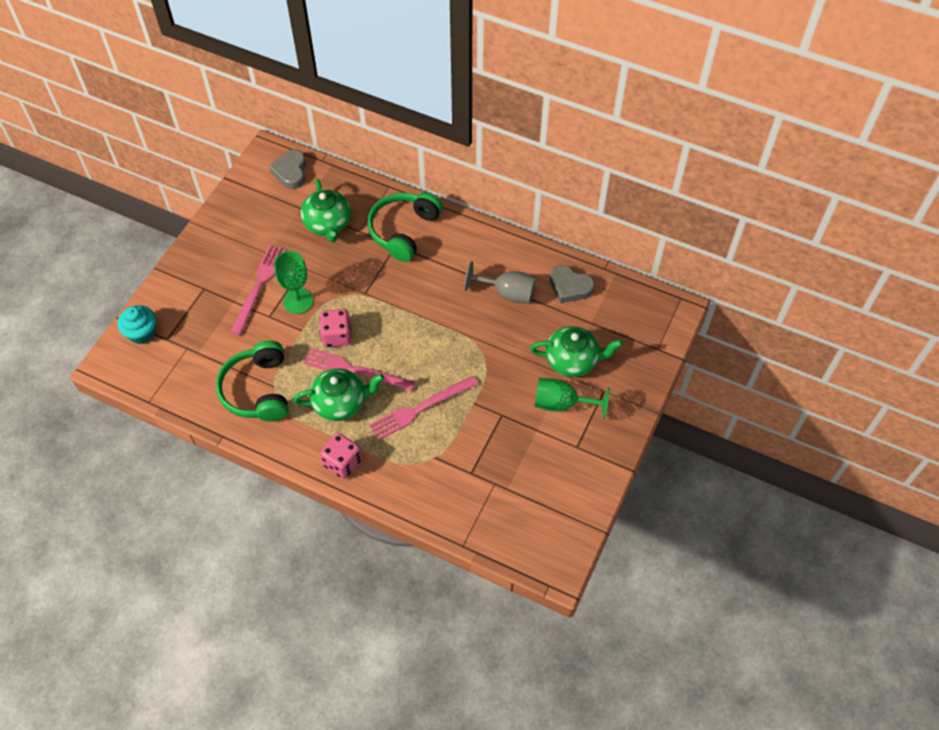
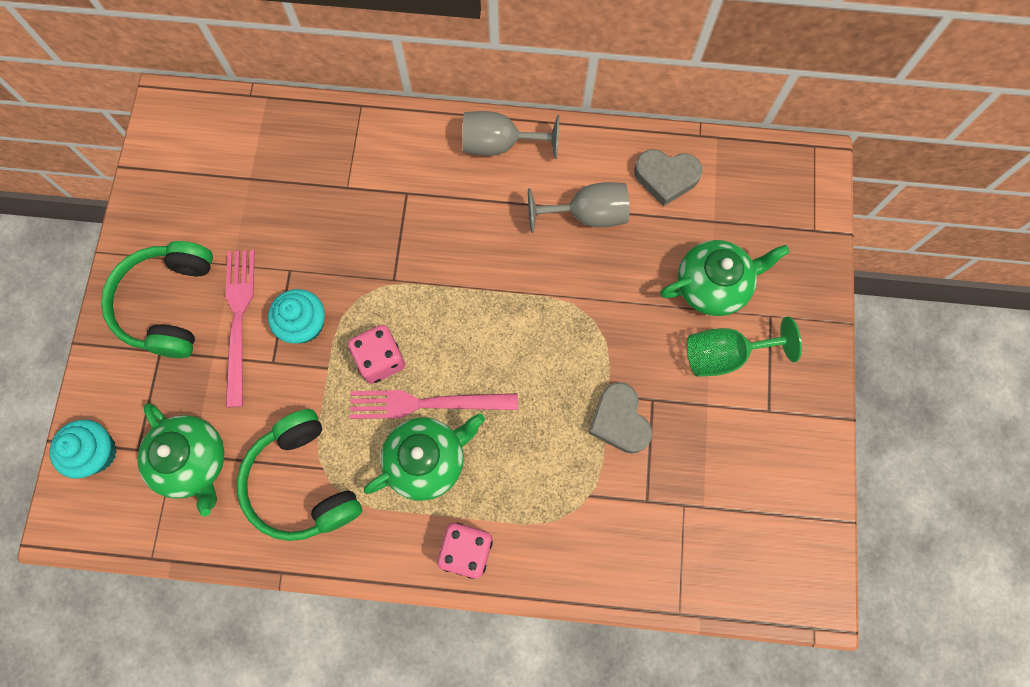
camera: 20 degrees left, 15 degrees up
grey heart [269,149,306,189] -> grey heart moved to [588,382,653,454]
green goblet [274,251,313,314] -> turquoise cupcake [268,289,325,343]
green teapot [301,179,351,242] -> green teapot moved to [137,403,224,517]
green headphones [367,192,443,262] -> green headphones moved to [101,241,213,358]
pink fork [369,375,478,440] -> none
none -> grey goblet [462,111,559,159]

